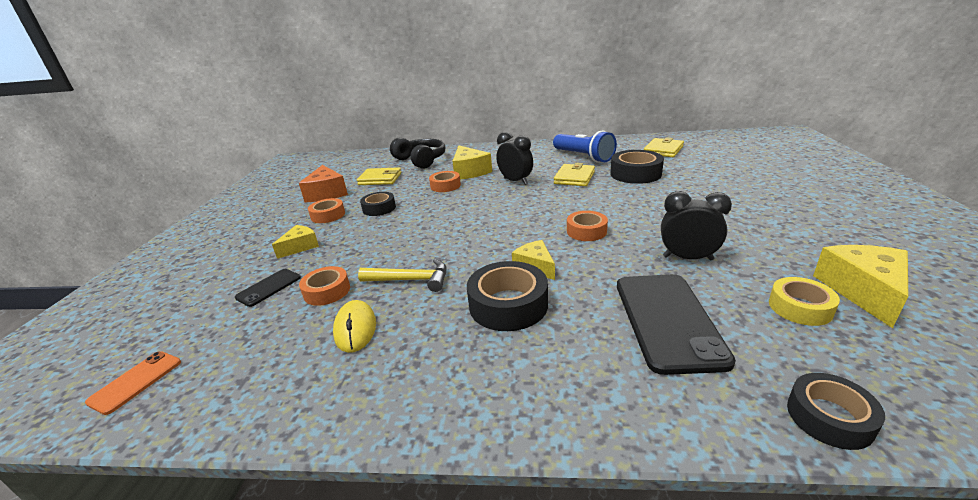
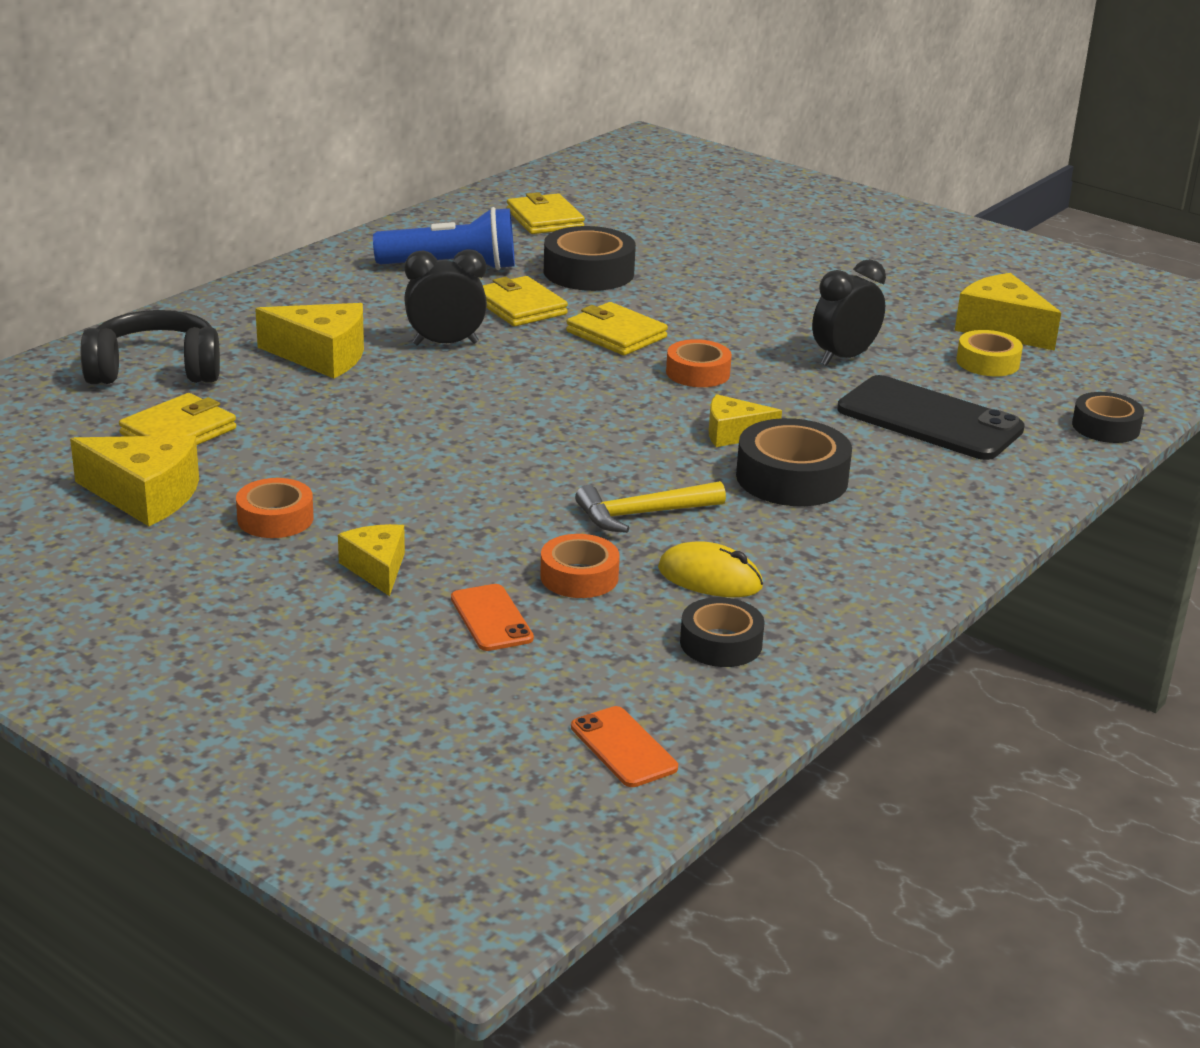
camera: 60 degrees left, 0 degrees up
black phone [235,269,301,307] -> orange phone [451,584,534,651]
orange cheese [299,165,348,202] -> yellow cheese [70,435,199,526]
yellow hammer [358,259,446,292] -> yellow hammer turned 150 degrees counterclockwise [575,481,726,533]
black tape [360,192,396,216] -> black tape moved to [680,597,765,667]
orange tape [429,171,461,192] -> none
none -> yellow wallet [566,302,668,355]

